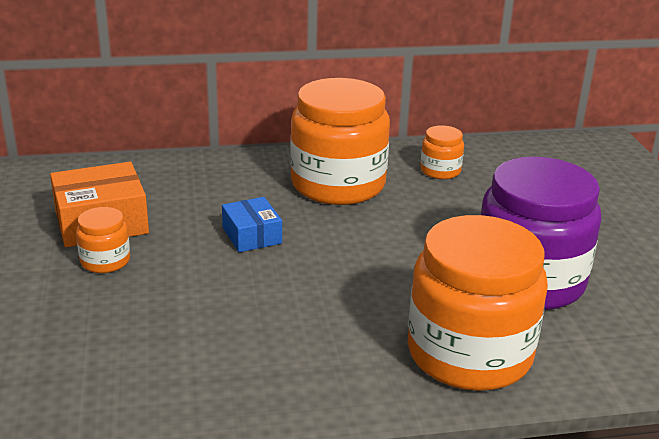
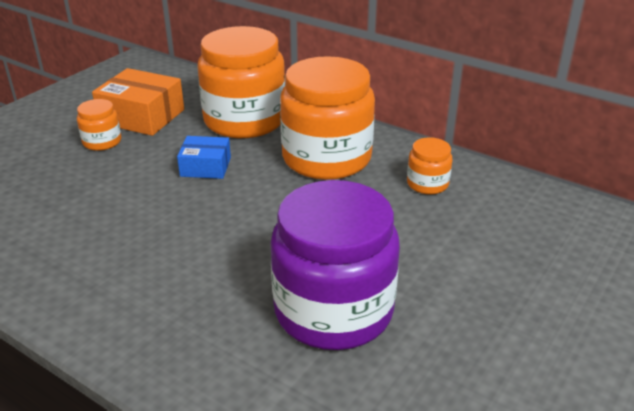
camera: 45 degrees right, 5 degrees up
blue box [222,197,282,252] -> blue box turned 75 degrees clockwise [177,136,231,179]
orange jar [408,215,548,391] -> orange jar moved to [197,26,285,138]

